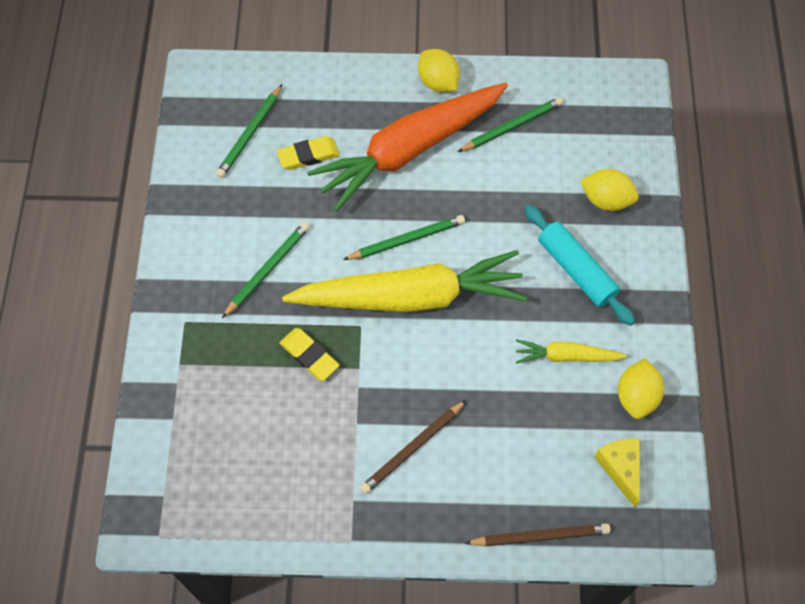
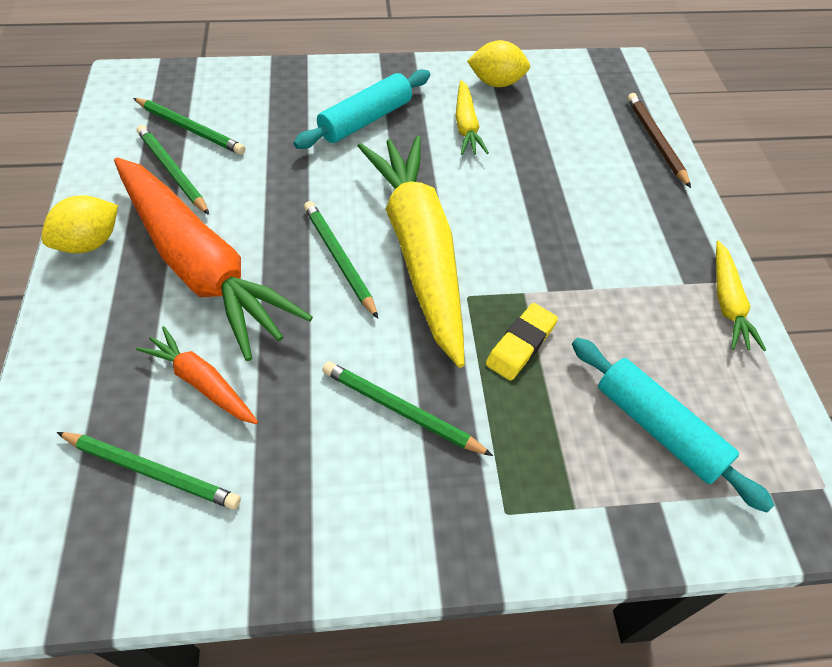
camera: 100 degrees left, 10 degrees down
yellow eraser [277,136,340,170] -> orange carrot [136,326,258,424]
brown pencil [360,400,467,494] -> none
yellow lemon [580,169,639,211] -> none
yellow cheese [594,439,640,507] -> none
none -> green pencil [133,98,245,155]
none -> turquoise rolling pin [572,338,774,513]
none -> yellow carrot [716,241,766,351]

